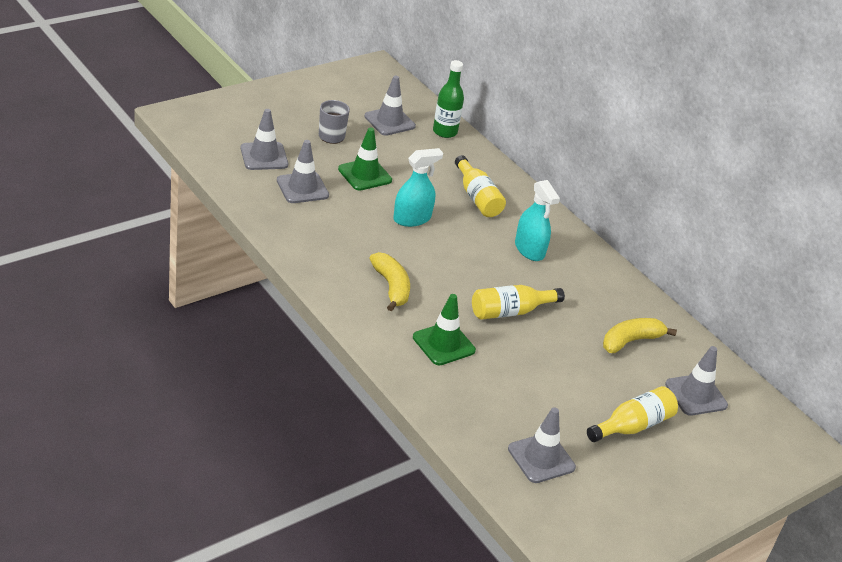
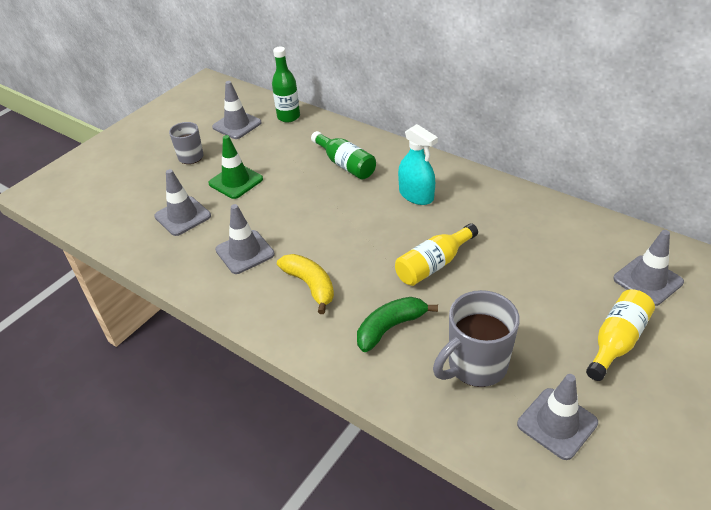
camera: 10 degrees left, 5 degrees up
grey traffic cone [241,109,288,170] -> grey traffic cone moved to [215,204,275,274]
turquoise spray bottle [393,148,443,227] -> none
green traffic cone [413,294,476,365] -> green banana [357,297,438,352]
yellow bottle [455,155,506,217] -> green bottle [311,131,376,179]
yellow banana [603,318,677,353] -> none
none -> grey mug [433,290,520,387]

